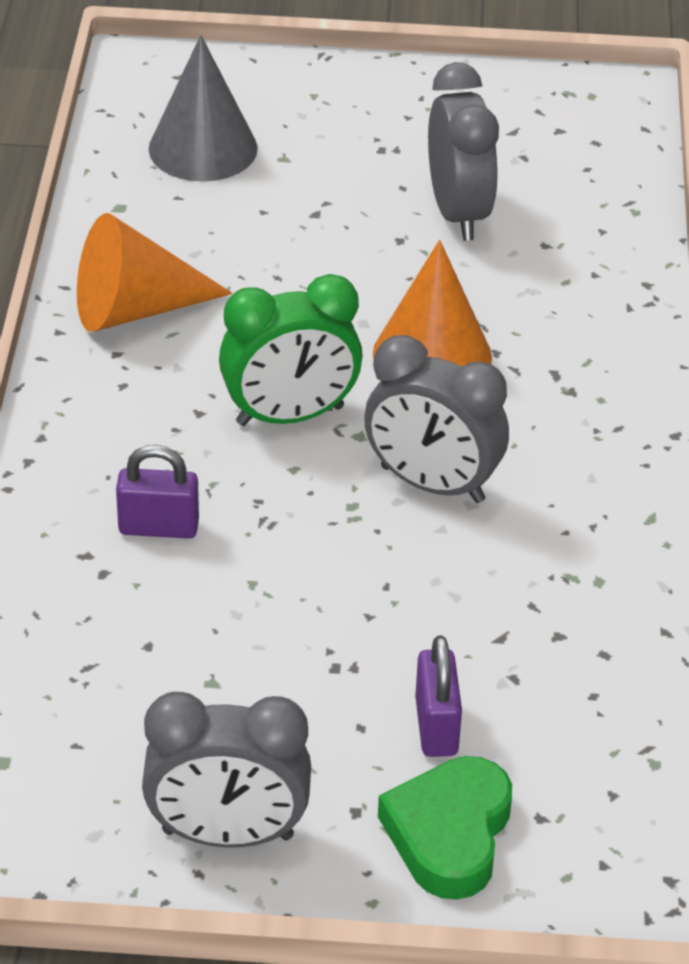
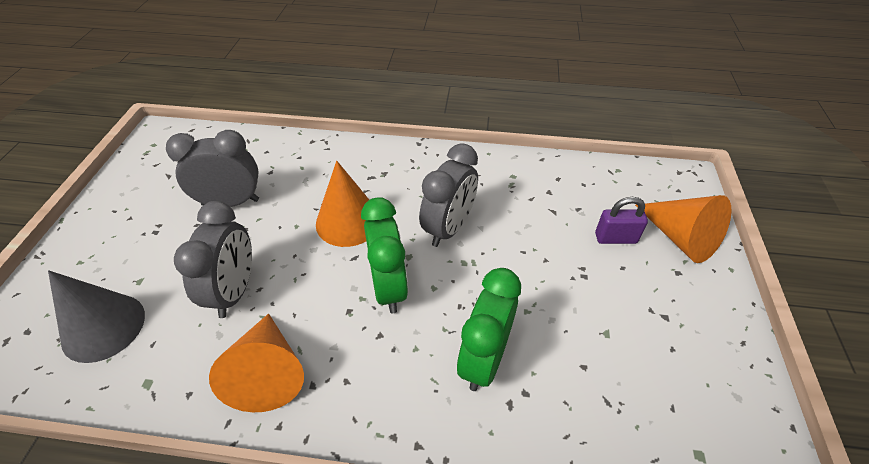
camera: 85 degrees left, 5 degrees up
purple padlock [116,445,199,539] -> green clock [457,268,521,391]
grey clock [142,692,311,847] -> grey clock moved to [174,201,252,318]
green heart [378,756,512,900] -> orange cone [635,195,732,263]

